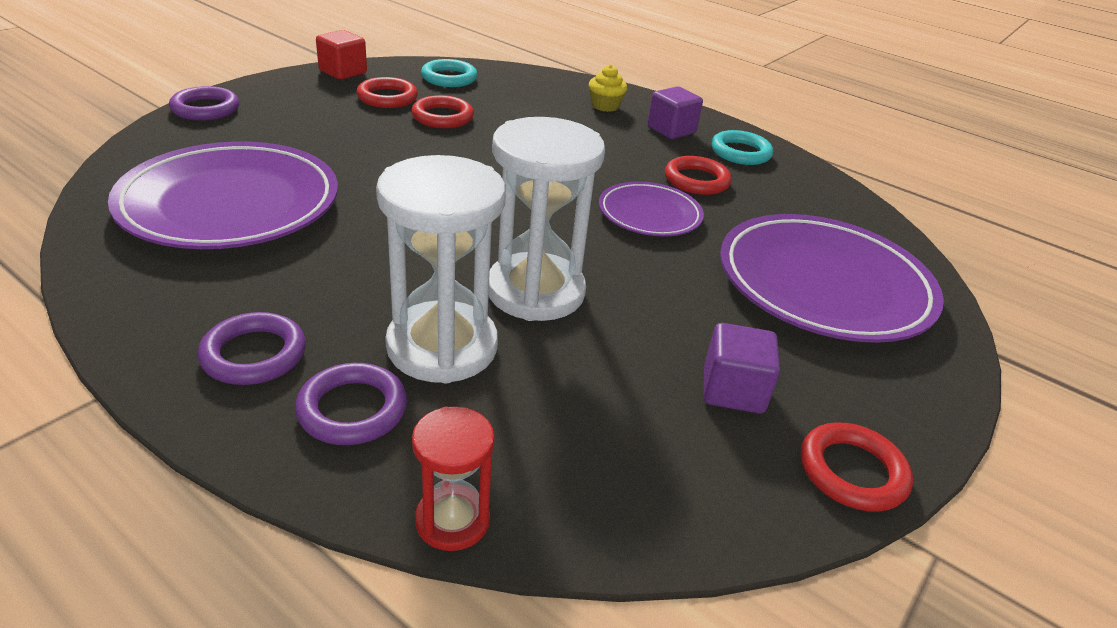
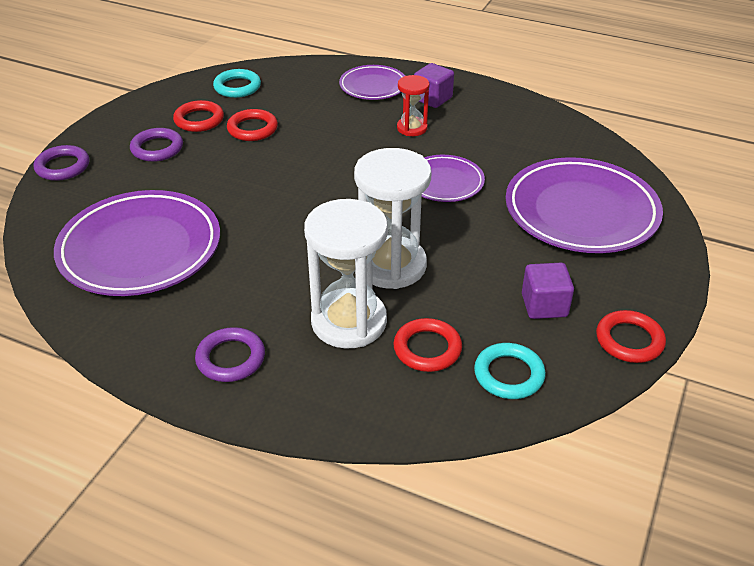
camera: 10 degrees left, 5 degrees up
purple ring [295,363,407,445] -> purple ring moved to [130,128,183,162]
red cube [316,30,367,80] -> none
red hourglass [412,406,495,551] -> red hourglass moved to [397,75,430,136]
yellow cupcake [589,65,627,112] -> purple plate [339,65,405,100]
red ring [665,156,732,195] -> red ring moved to [393,318,462,372]
turquoise ring [711,130,773,165] -> turquoise ring moved to [474,343,546,399]

